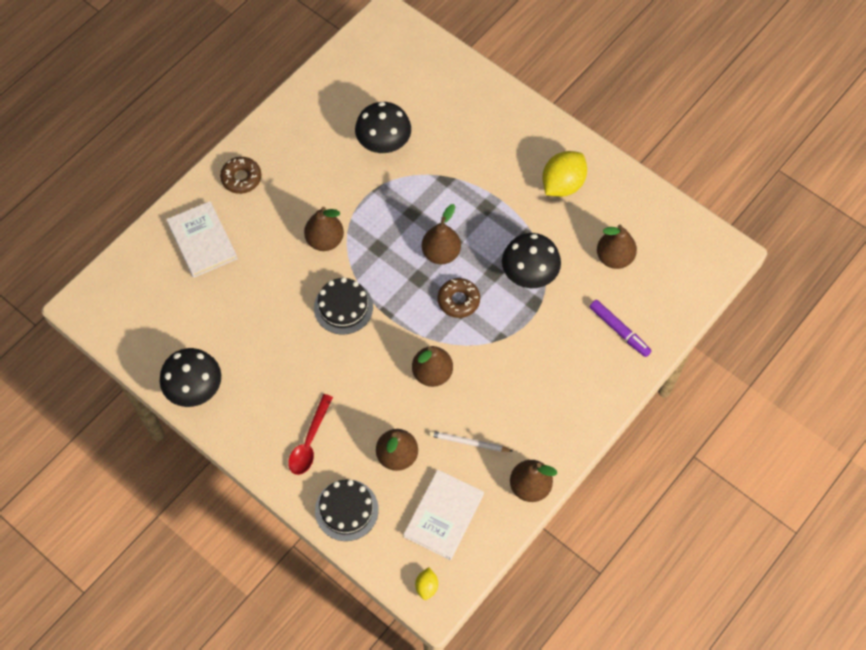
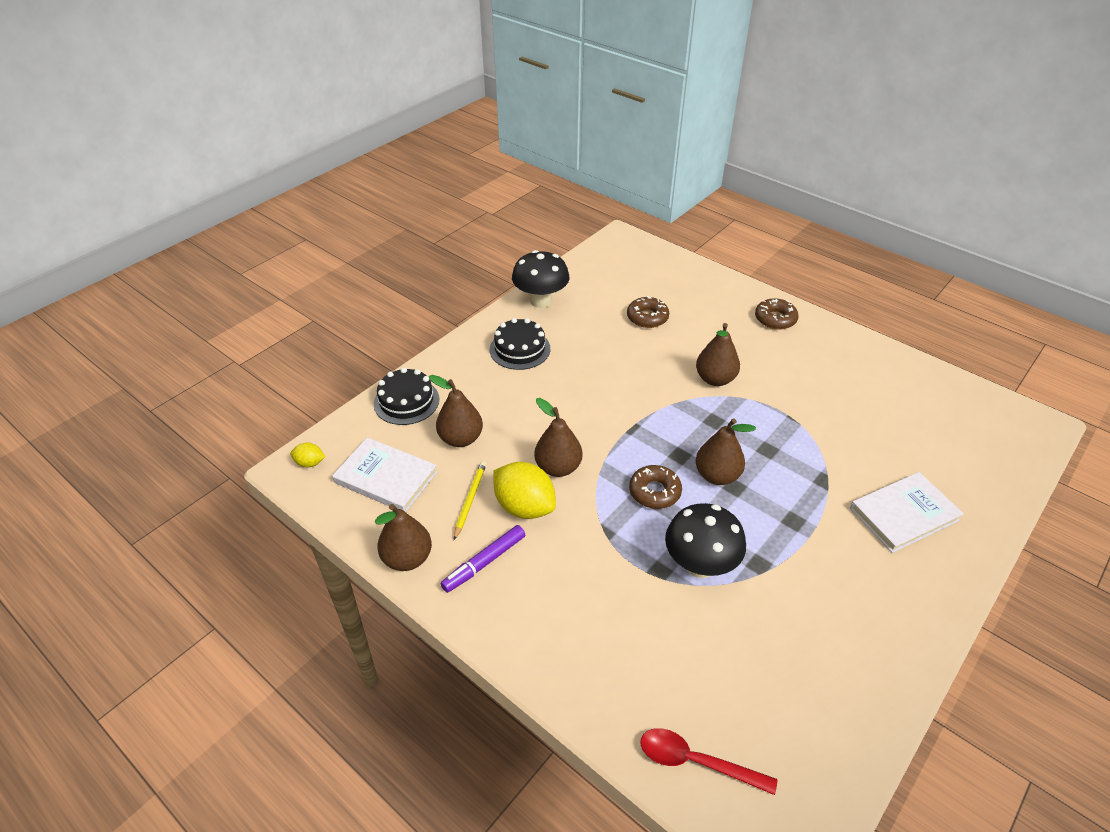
camera: 90 degrees right, 20 degrees down
white book [166,201,238,278] -> white book moved to [850,472,964,553]
red spoon [288,394,333,475] -> red spoon moved to [641,728,777,795]
black cake [314,277,373,334] -> black cake moved to [490,318,550,370]
black mushroom [355,102,411,154] -> none
white pencil [429,431,512,452] -> yellow pencil [454,461,486,540]
yellow lemon [542,151,587,197] -> yellow lemon moved to [493,462,556,519]
purple marker [590,300,651,357] -> purple marker moved to [441,525,525,593]
brown pear [597,225,637,269] -> none
none -> brown donut [627,296,669,328]

